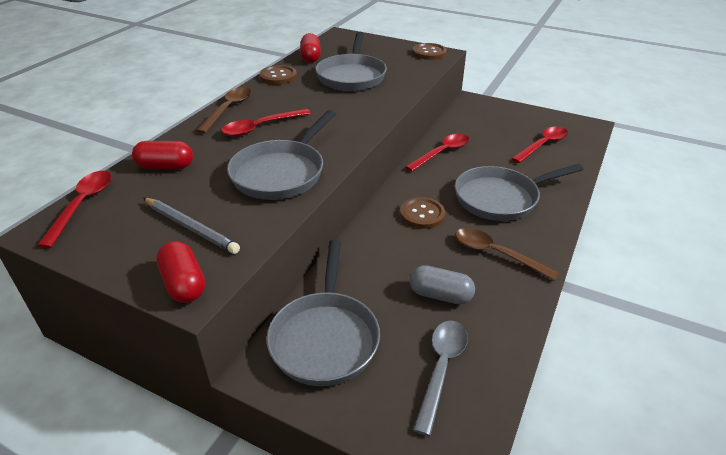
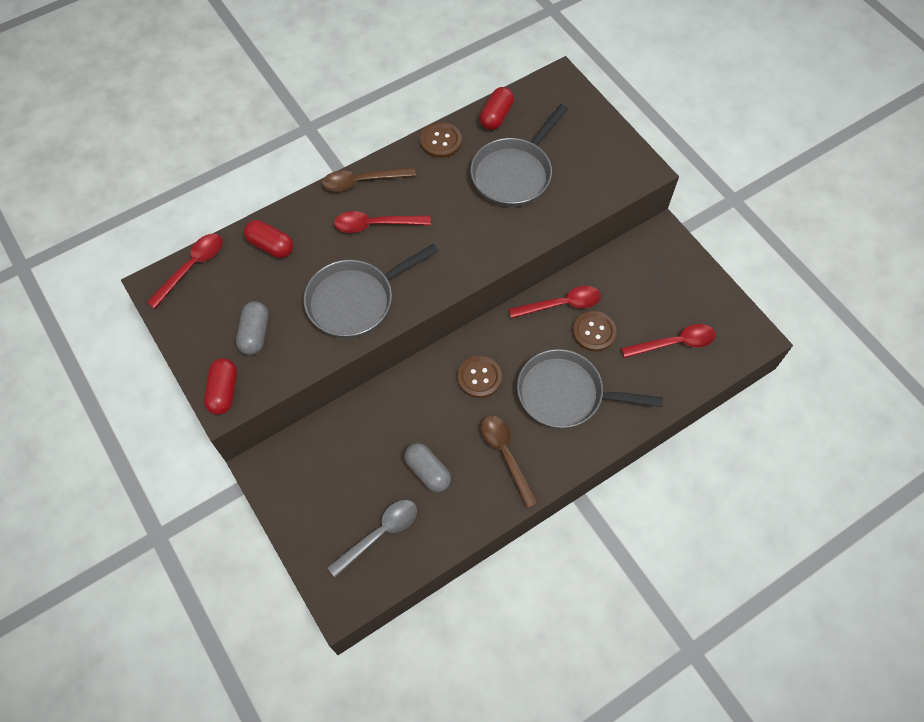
camera: 30 degrees right, 25 degrees up
grey pencil [144,198,240,254] -> grey capsule [236,301,269,355]
brown spoon [196,87,251,134] -> brown spoon turned 150 degrees counterclockwise [322,167,416,192]
grey pan [266,240,380,386] -> none
brown button [413,43,447,60] -> brown button moved to [573,311,616,352]

